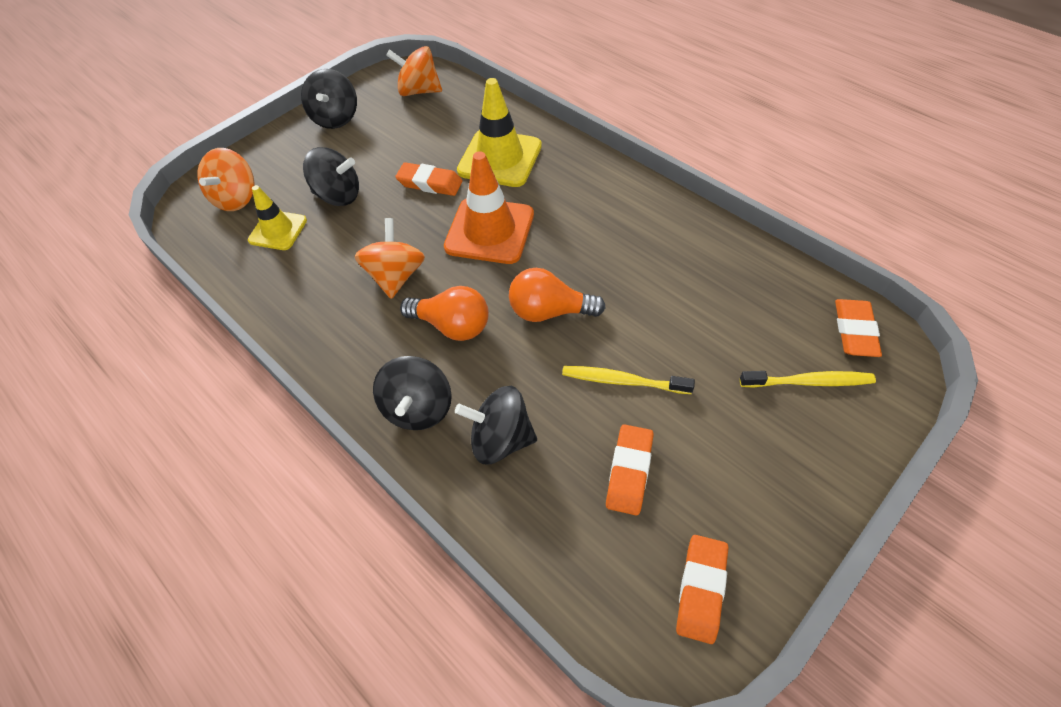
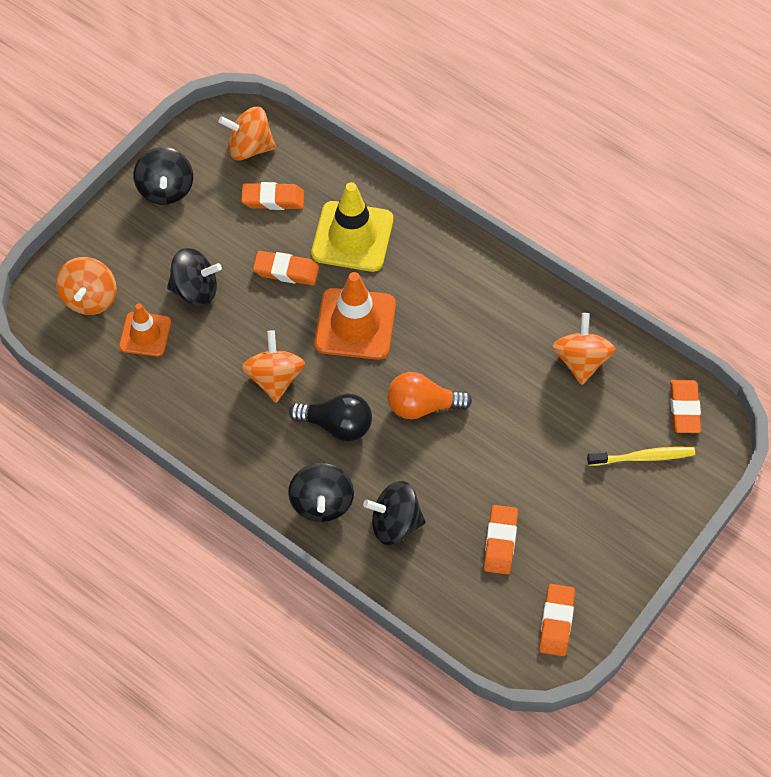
camera: 10 degrees left, 5 degrees up
yellow traffic cone [248,185,307,250] -> orange traffic cone [119,303,171,357]
orange light bulb [400,286,489,341] -> black light bulb [289,394,372,441]
yellow toothbrush [562,366,695,394] -> none
none -> orange eraser [241,182,304,210]
none -> orange spinning top [552,313,615,385]

